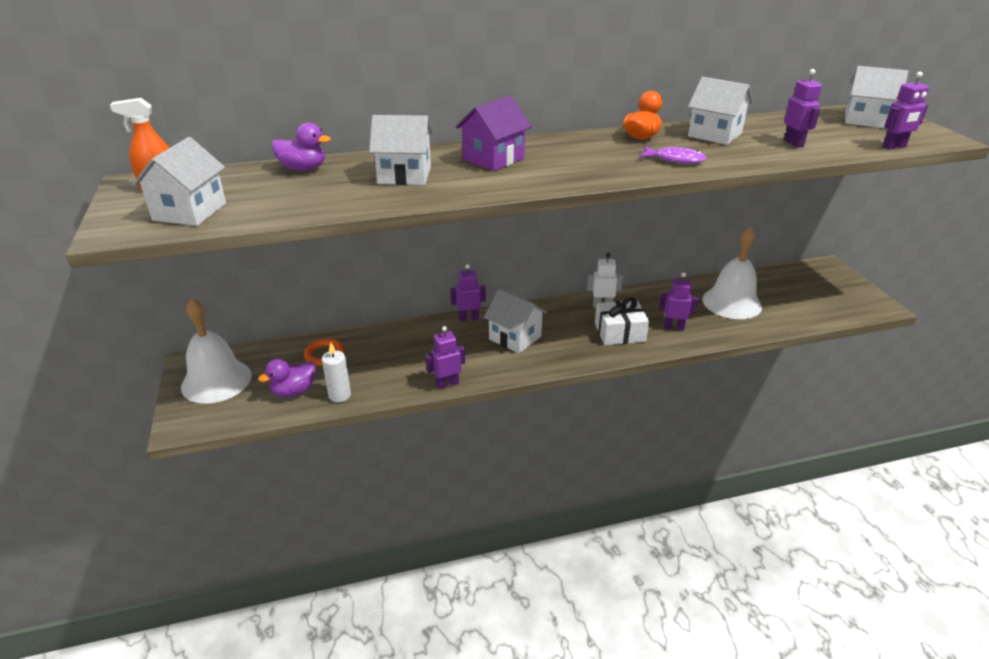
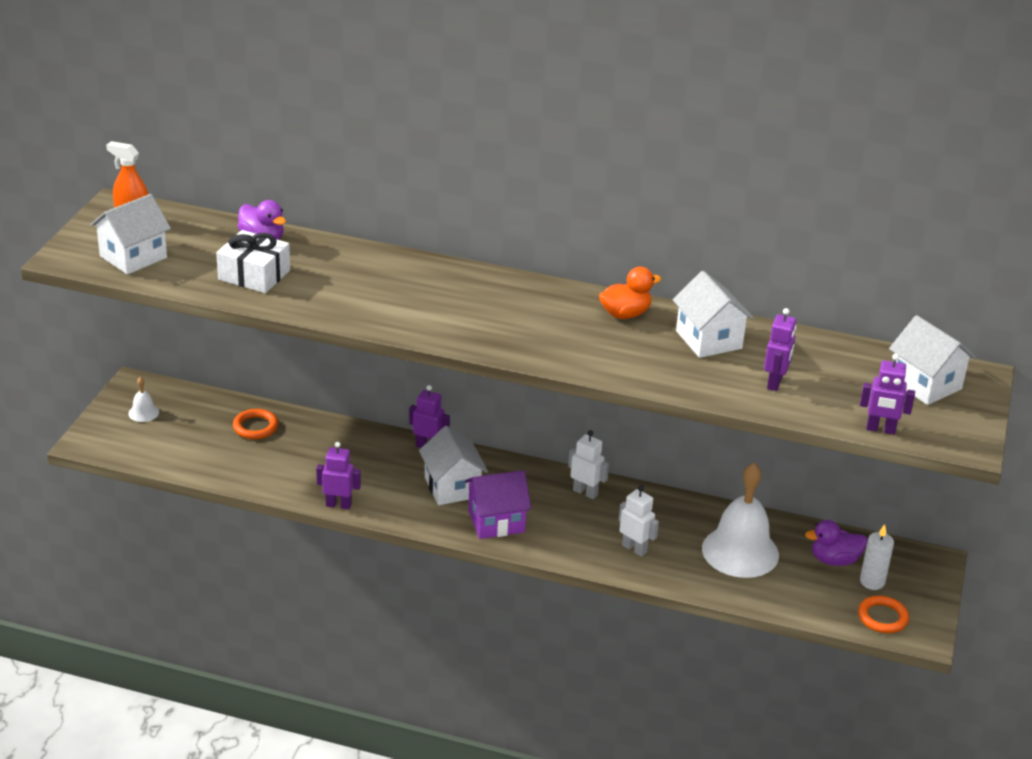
camera: 30 degrees right, 0 degrees up
white bell [181,298,252,404] -> white bell [129,377,159,422], size x0.42
purple duck [258,359,316,397] -> purple duck moved to [805,520,867,566]
white candle [322,342,351,402] -> white candle moved to [860,524,894,590]
white house [369,115,433,185] -> none
purple house [456,96,531,171] -> purple house moved to [465,470,531,539]
white gift [595,298,649,345] -> white gift moved to [216,230,290,293]
purple fish [639,146,707,164] -> none
purple robot [659,272,698,330] -> white robot [619,485,659,557]
none -> orange ring [858,596,909,633]

